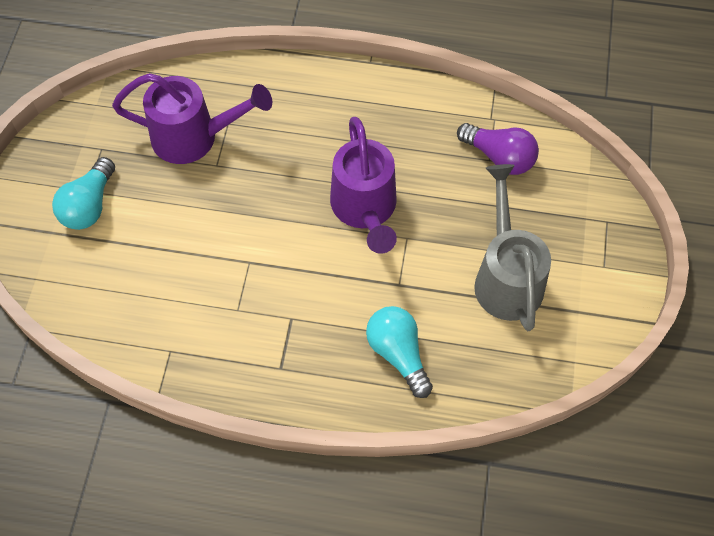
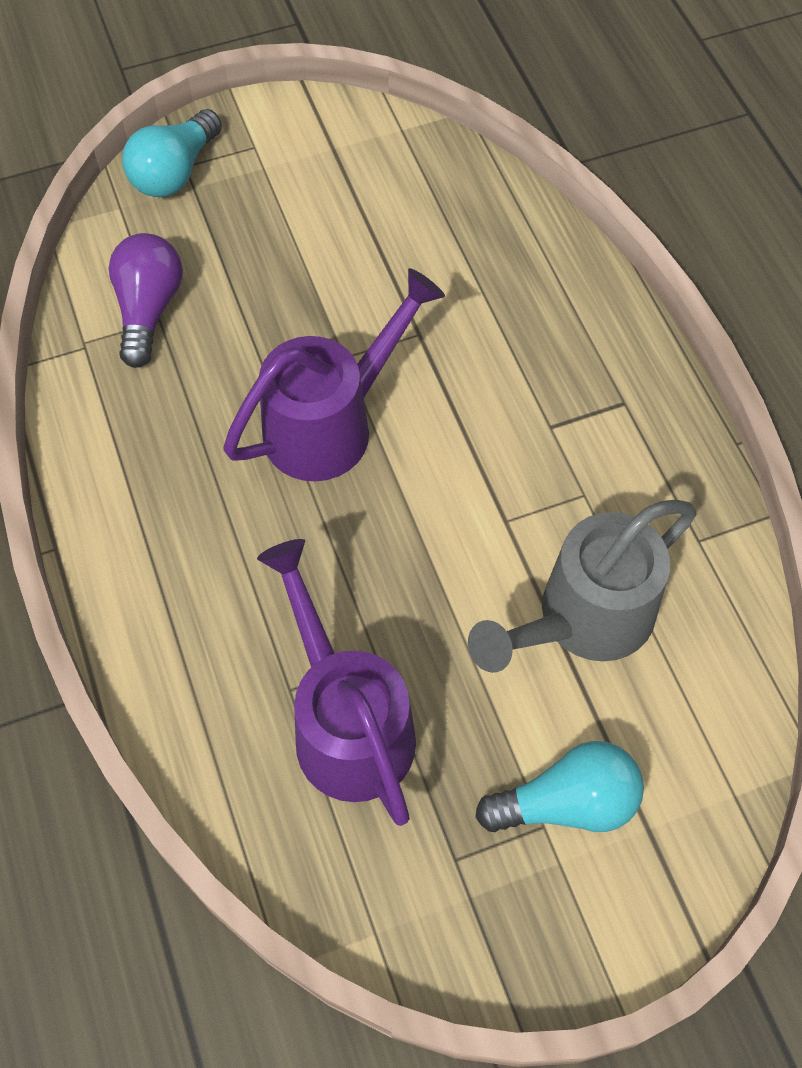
camera: 120 degrees left, 0 degrees up
turquoise light bulb [366,306,433,398] -> turquoise light bulb moved to [122,109,222,197]
grey watering can [474,164,551,331] -> grey watering can moved to [468,500,697,673]

